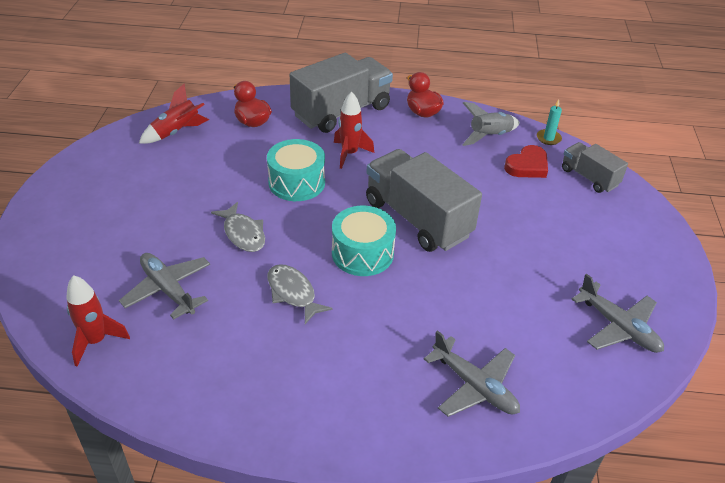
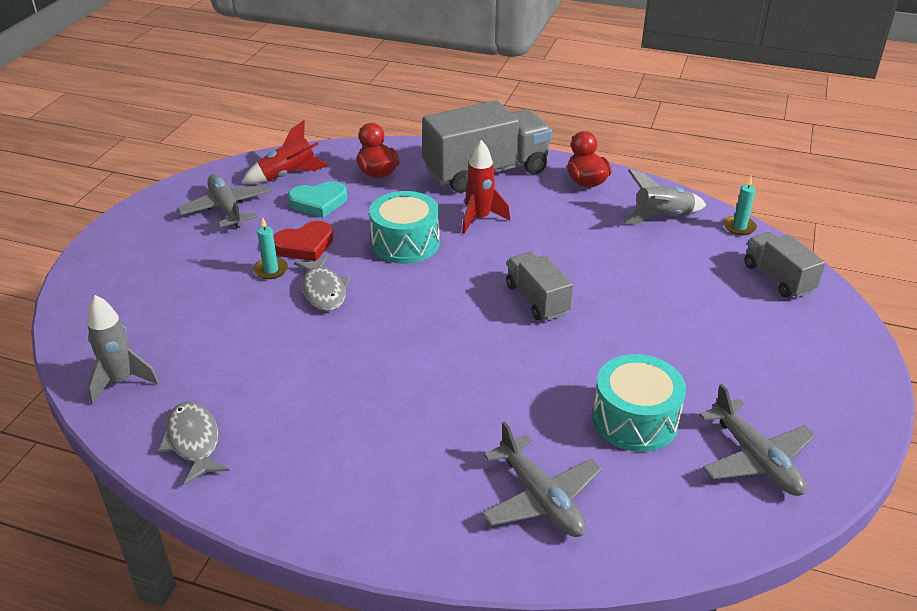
camera: 15 degrees right, 5 degrees down
red rocket [66,275,130,366] -> grey rocket [87,295,159,405]
grey plane [119,253,210,320] -> grey plane moved to [177,174,272,228]
grey fish [267,264,333,324] -> grey fish moved to [158,401,230,485]
turquoise drum [332,206,396,276] -> turquoise drum moved to [592,354,686,452]
grey truck [366,149,482,252] -> grey truck [506,252,573,320], size x0.55
red heart [504,145,548,178] -> red heart moved to [273,221,333,261]
none -> turquoise candle [253,218,288,279]
none -> turquoise heart [288,181,347,218]

